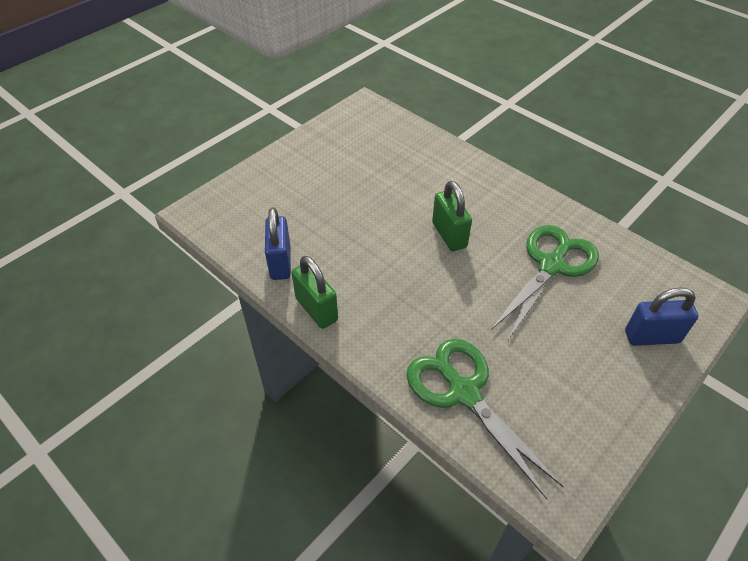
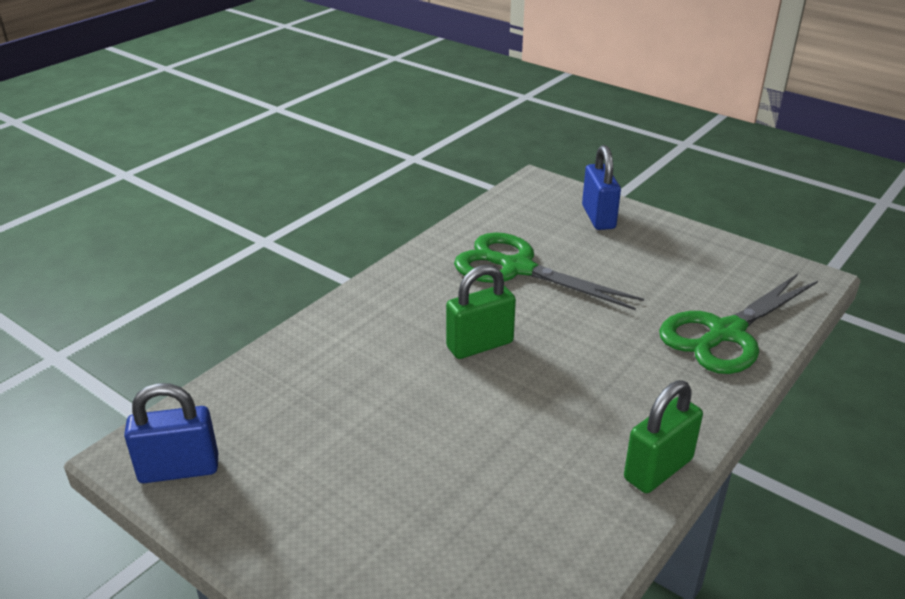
camera: 95 degrees left, 15 degrees down
blue padlock [265,207,291,280] -> blue padlock moved to [124,383,218,483]

